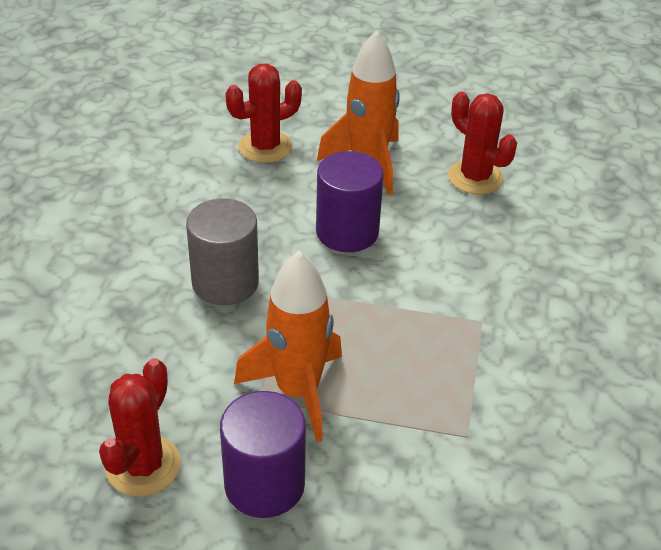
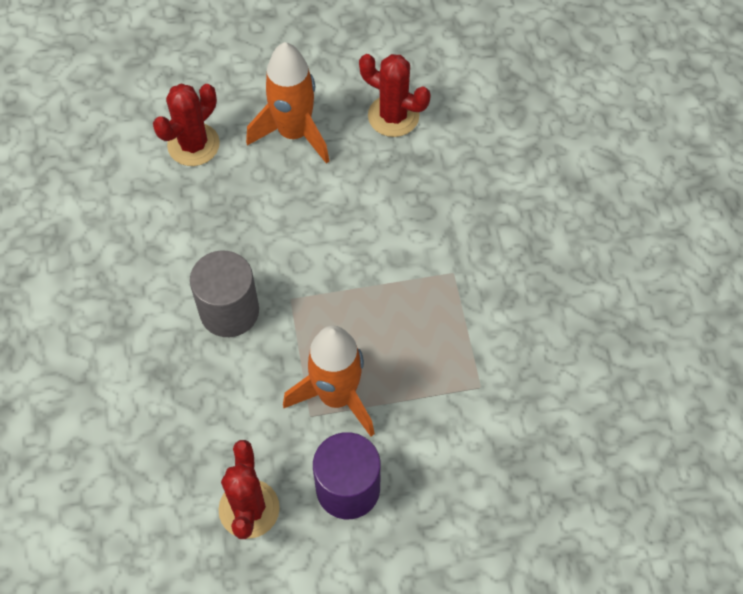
camera: 20 degrees left, 20 degrees up
purple cylinder [316,151,384,252] -> none

